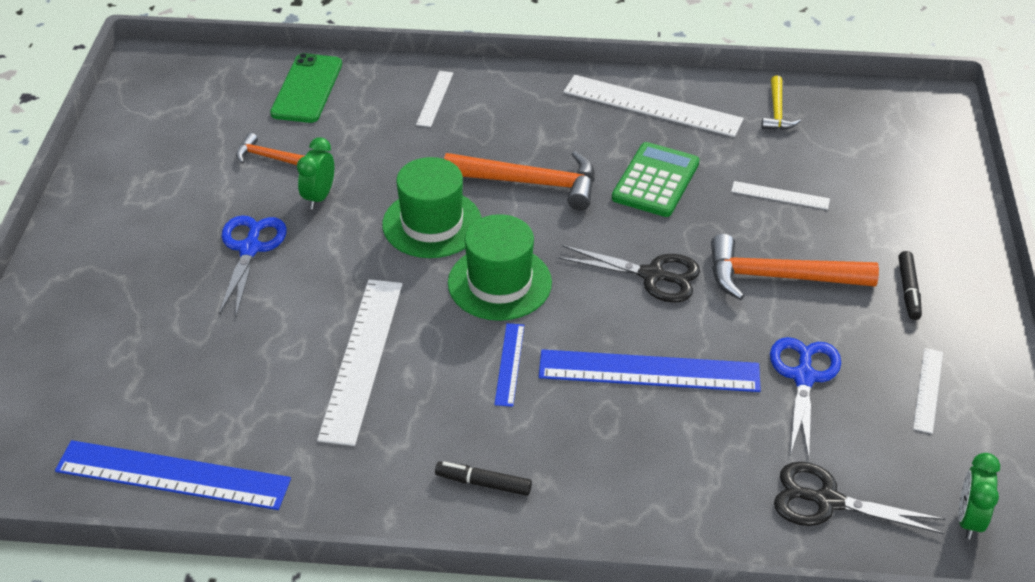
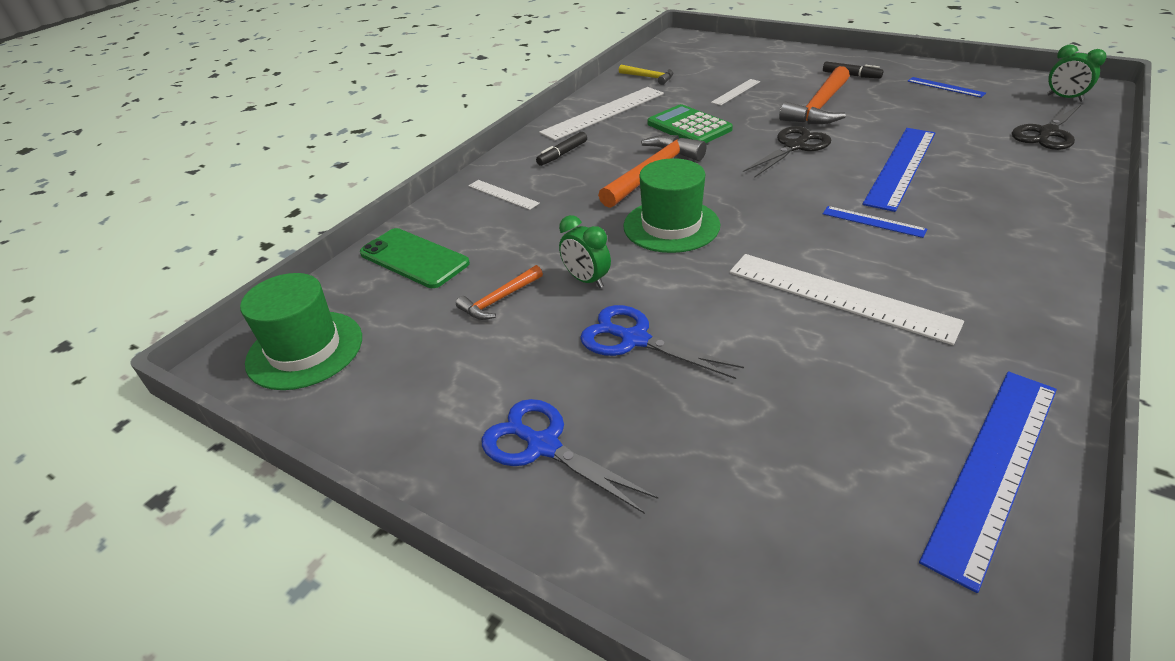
camera: 60 degrees left, 5 degrees down
black marker [435,462,532,496] -> black marker moved to [536,132,587,166]
green hat [448,214,552,321] -> green hat moved to [240,273,362,390]
blue scissors [770,337,841,459] -> blue scissors moved to [482,399,658,514]
white ruler [913,348,943,434] -> blue ruler [907,77,986,98]

